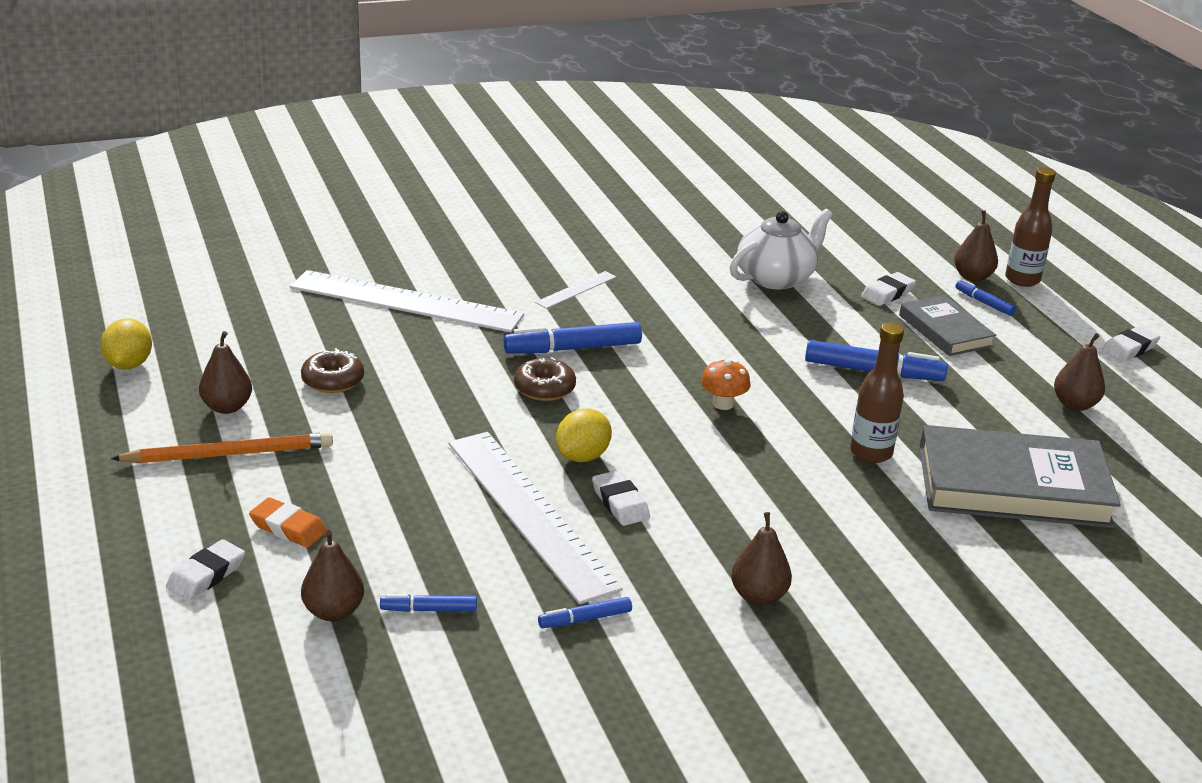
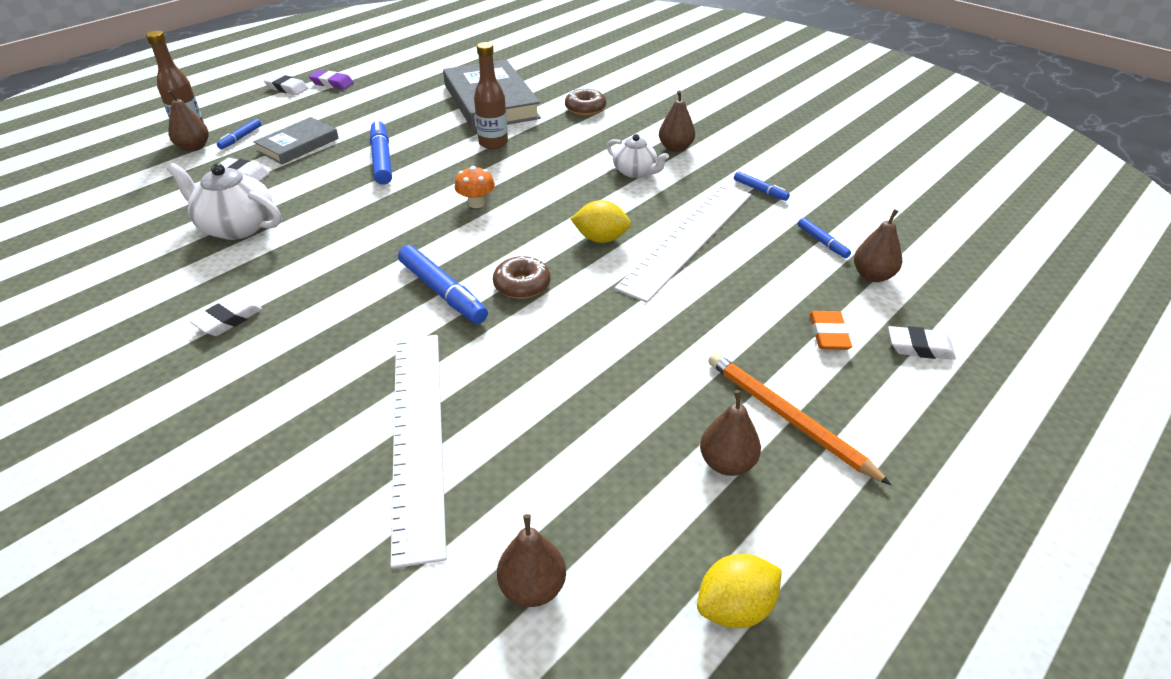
camera: 115 degrees left, 10 degrees up
brown donut [301,348,364,393] -> brown donut moved to [565,88,606,115]
white ruler [535,271,616,309] -> none
white eraser [592,470,650,526] -> white eraser moved to [190,295,262,336]
brown pear [1054,333,1105,411] -> brown pear moved to [497,514,566,607]
none -> purple eraser [309,70,354,89]
none -> white teapot [607,134,669,178]

